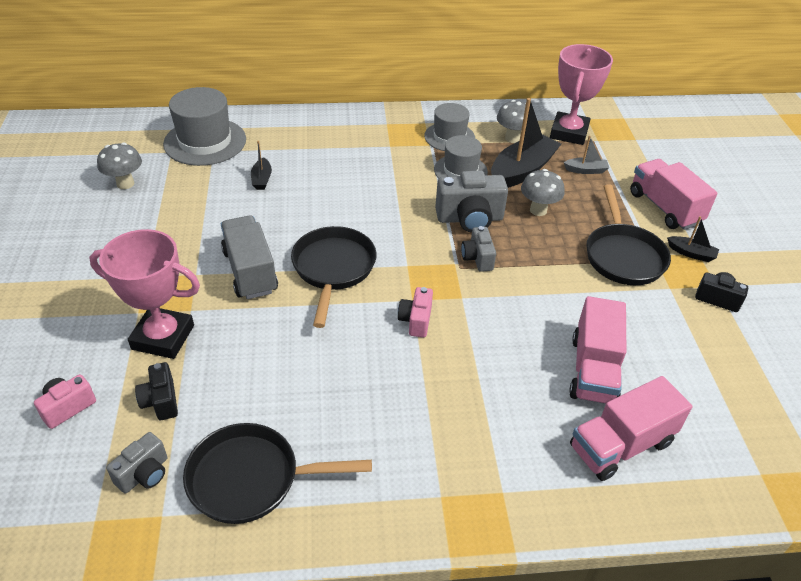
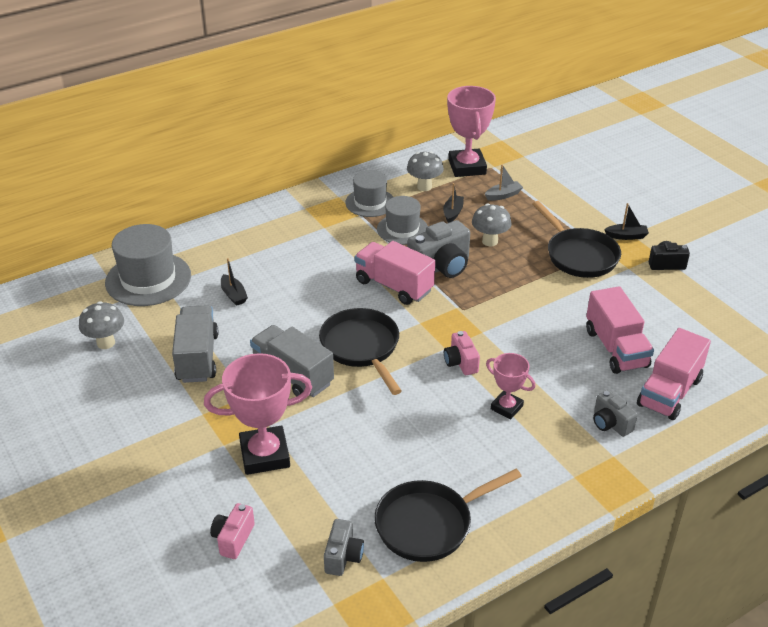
camera: 25 degrees left, 5 degrees down
black camera [135,362,178,420] -> none
grey camera [461,226,496,272] -> grey camera moved to [593,390,638,437]
black boat [491,98,561,188] -> black boat [443,183,464,223], size x0.47
pink truck [630,159,718,230] -> pink truck moved to [354,241,435,305]
none -> grey truck [172,305,219,383]
none -> pink trophy [486,353,535,419]

